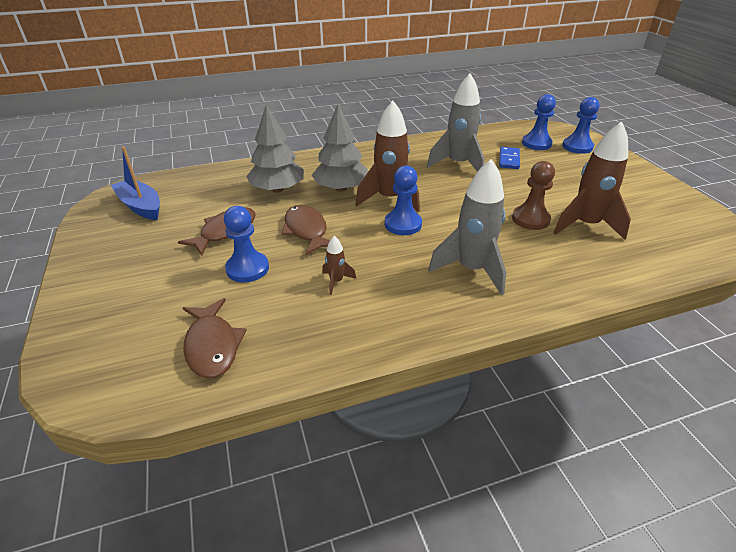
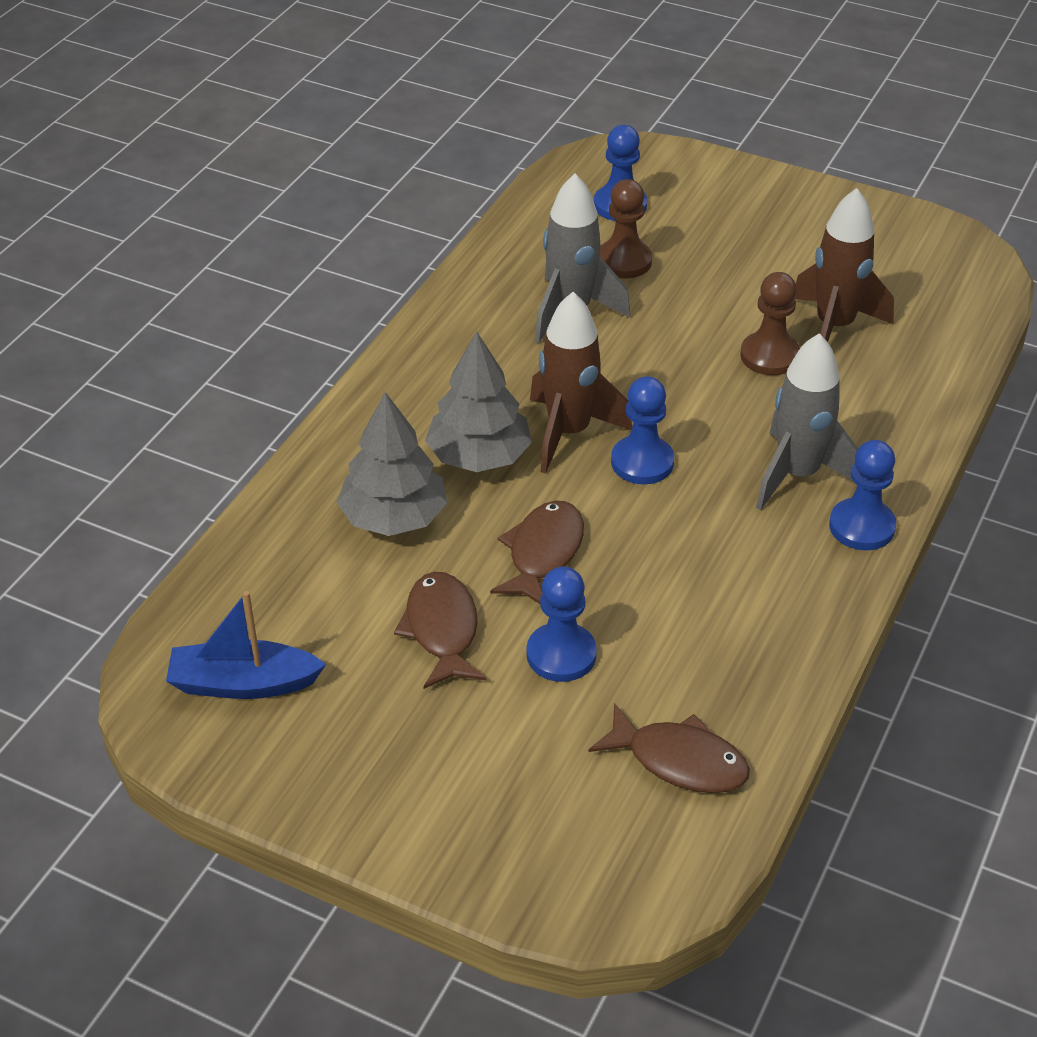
camera: 45 degrees left, 5 degrees up
brown fish [281,205,330,255] -> brown fish turned 90 degrees clockwise [490,501,584,604]
brown rocket [322,236,356,295] -> none
blue domino [499,147,520,169] -> brown pawn [600,179,652,279]
blue pawn [562,97,599,154] -> blue pawn moved to [829,440,896,550]

